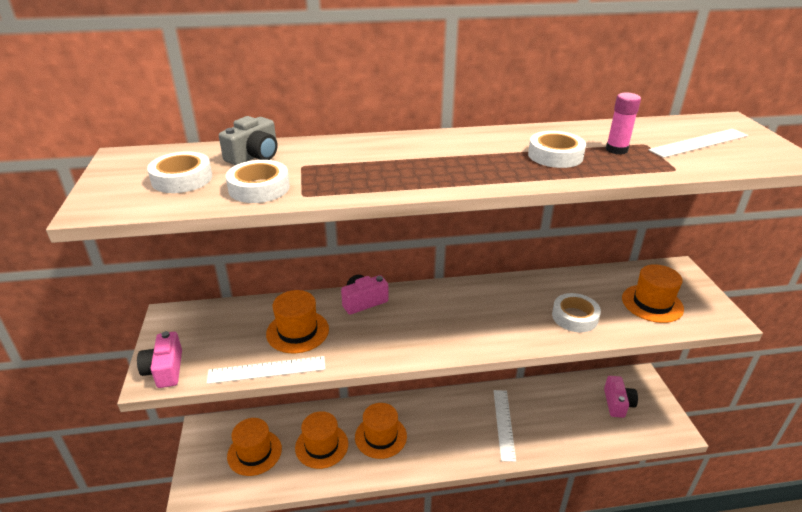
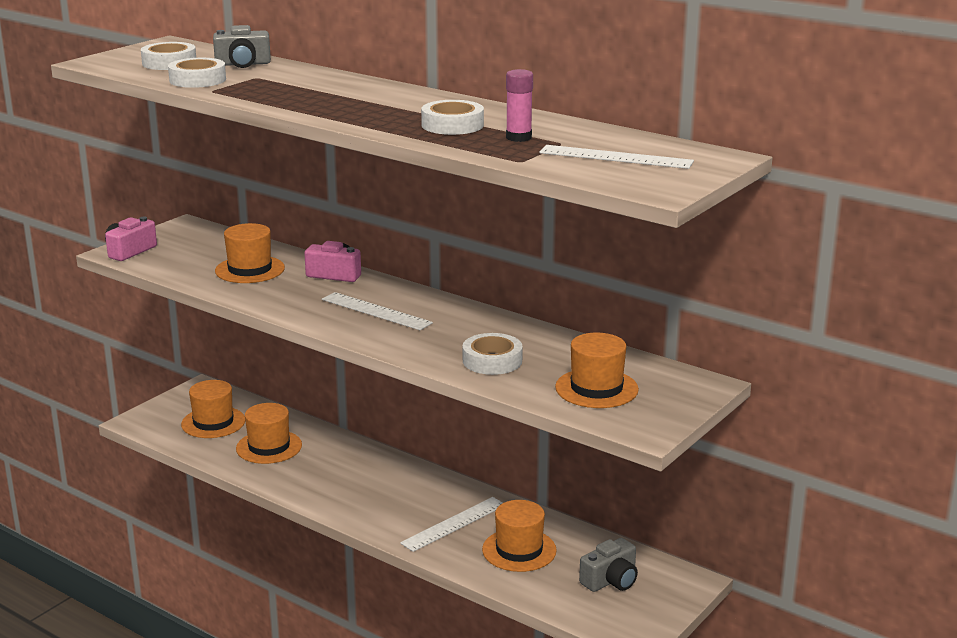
camera: 45 degrees right, 10 degrees down
white ruler [207,356,325,384] -> white ruler moved to [322,292,433,330]
orange hat [355,403,407,459] -> orange hat moved to [482,500,557,572]
pink camera [604,376,638,418] -> grey camera [579,538,638,592]

